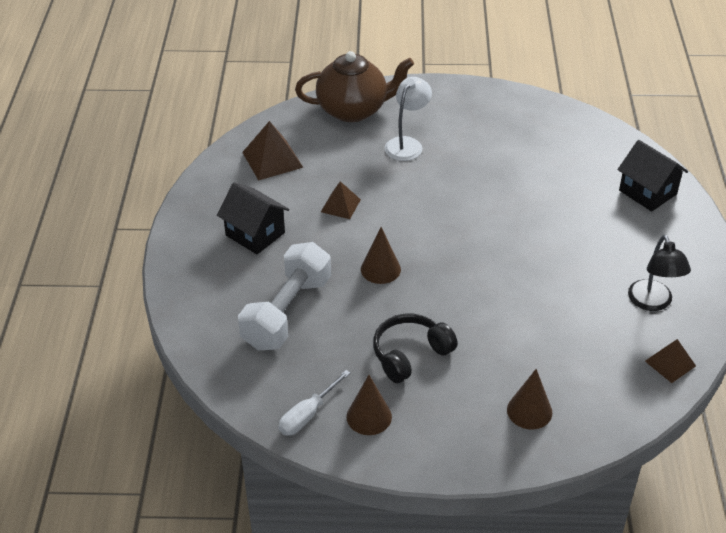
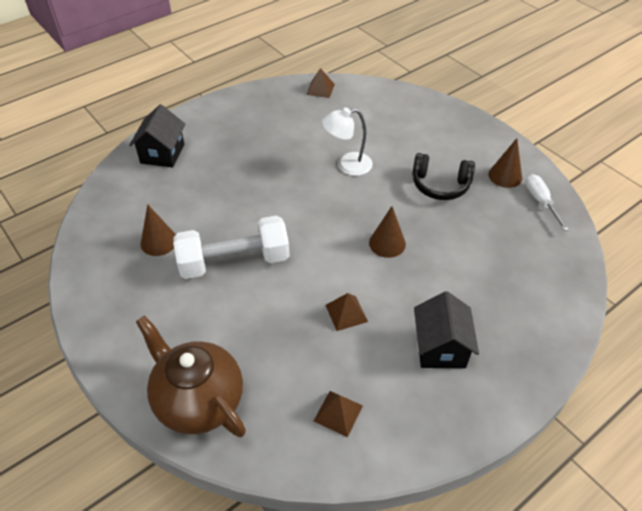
camera: 130 degrees left, 5 degrees up
white dumbbell [238,242,331,351] -> white dumbbell moved to [173,216,290,279]
brown pyramid [242,121,303,181] -> brown pyramid [314,391,363,437], size x0.63
white screwdriver [278,370,350,436] -> white screwdriver turned 105 degrees counterclockwise [526,174,569,231]
white lamp [385,77,432,161] -> white lamp moved to [322,107,373,176]
brown cone [507,369,552,429] -> brown cone moved to [140,204,176,256]
black lamp [628,235,691,311] -> none

